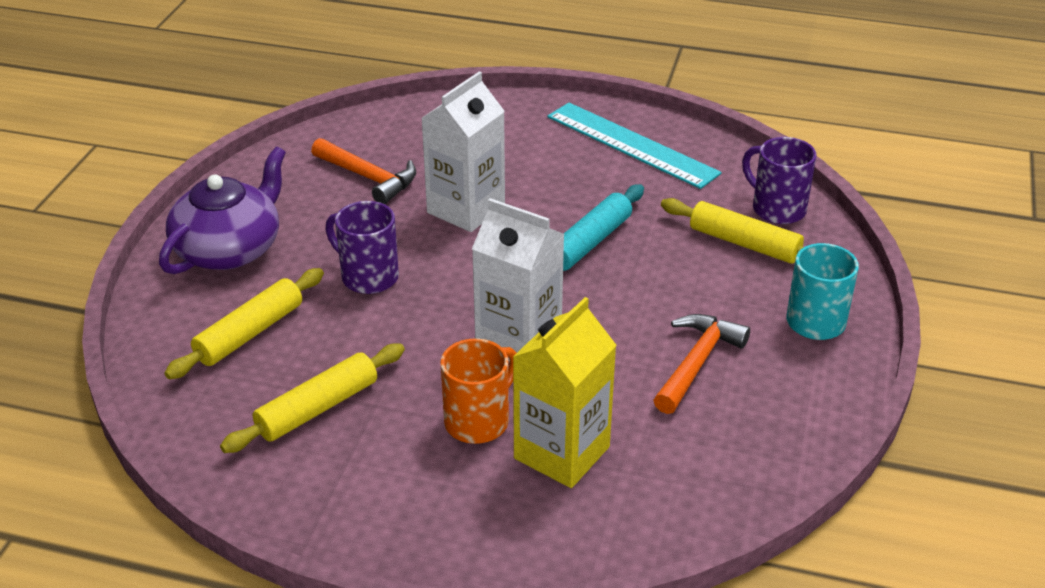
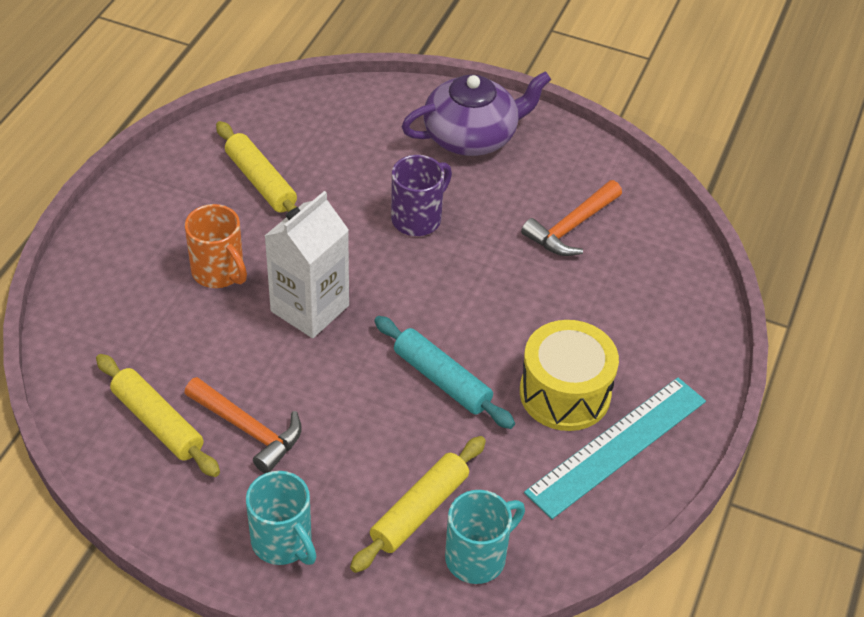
camera: 95 degrees right, 10 degrees up
purple teapot [159,147,286,274] -> purple teapot turned 60 degrees counterclockwise [401,71,551,156]
yellow rolling pin [164,268,324,379] -> yellow rolling pin moved to [96,354,220,477]
white carton [421,71,505,232] -> none
yellow carton [513,297,616,488] -> none
purple mug [742,137,817,224] -> turquoise mug [445,490,525,584]
none -> yellow drum [520,320,619,431]

